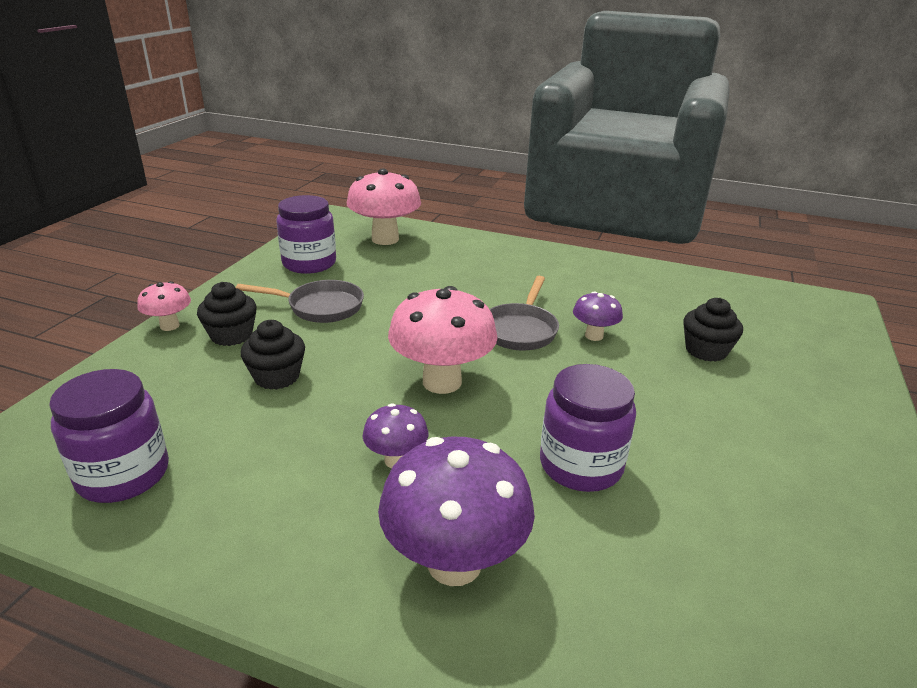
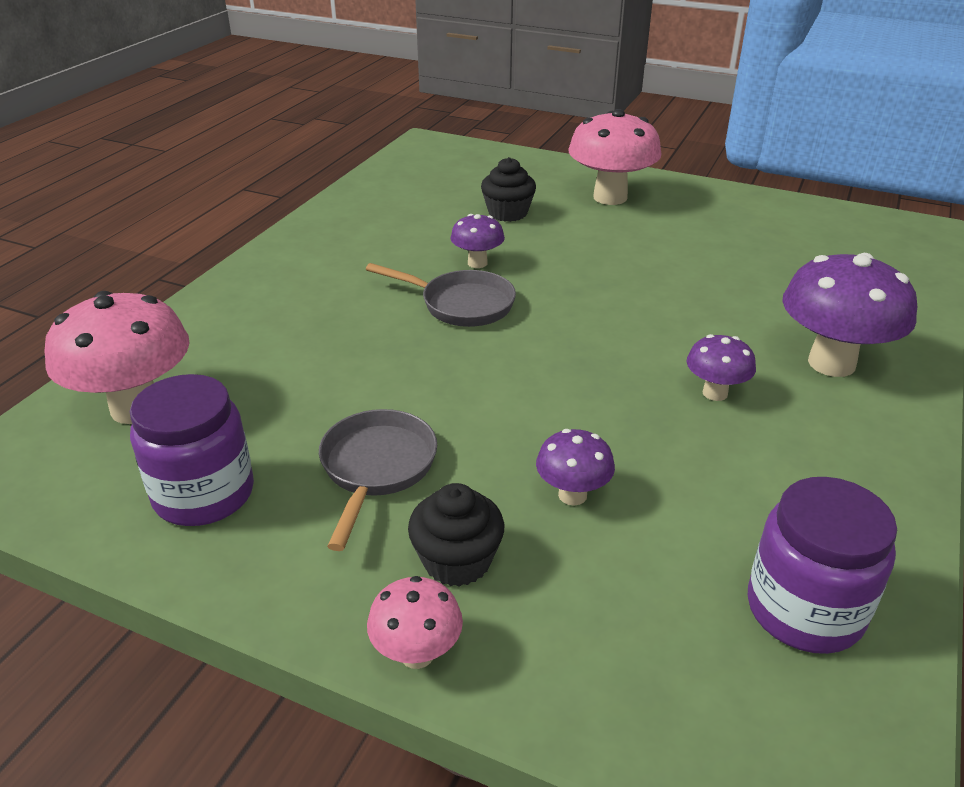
camera: 85 degrees left, 5 degrees up
black cupcake [241,320,305,390] -> purple mushroom [536,429,615,506]
pink mushroom [388,286,498,394] -> pink mushroom moved to [568,109,661,205]
purple jar [540,364,636,492] -> none

